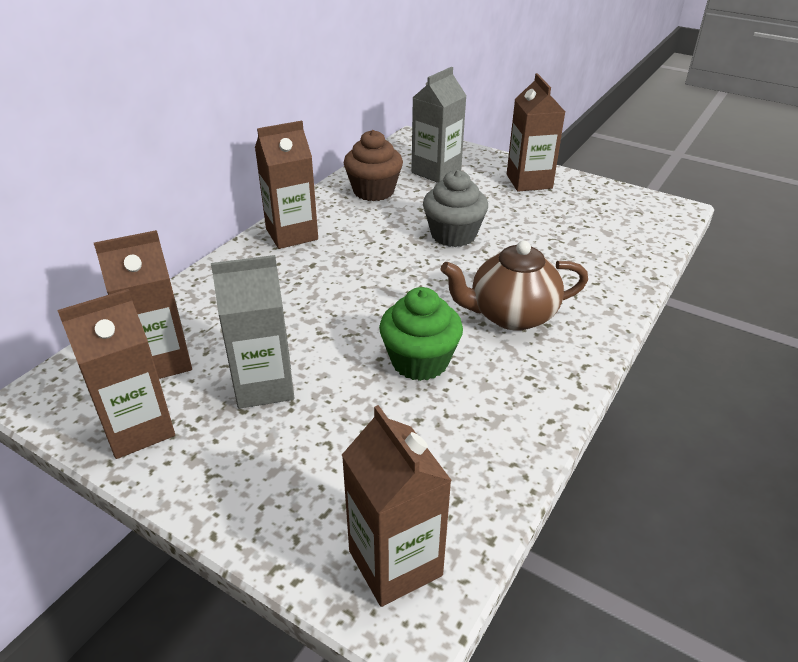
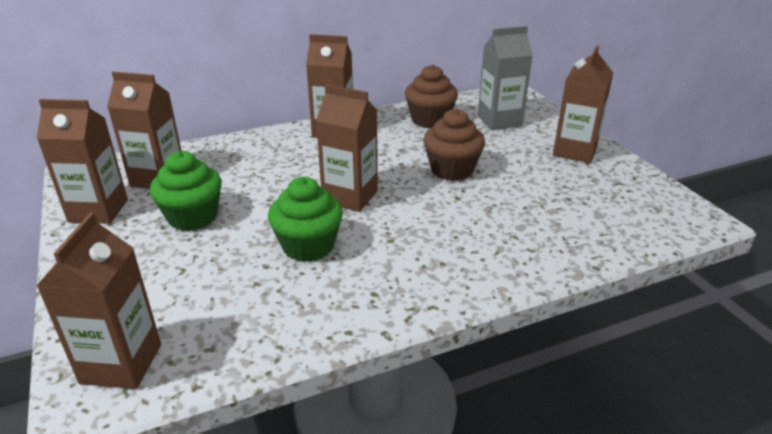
camera: 35 degrees right, 5 degrees down
grey carton [211,255,294,409] -> green cupcake [150,151,222,231]
grey cupcake [423,170,488,247] -> brown cupcake [423,109,485,181]
brown teapot [440,241,588,331] -> none
none -> brown carton [316,84,378,212]

